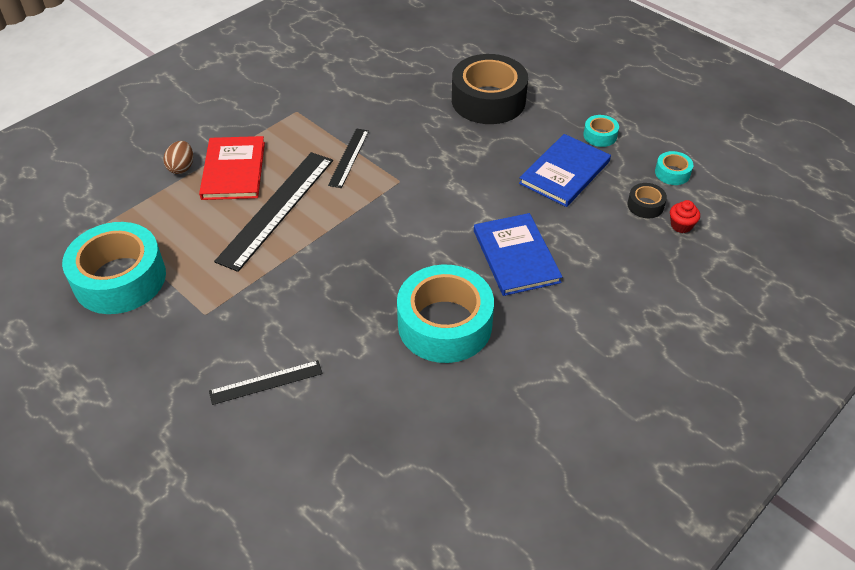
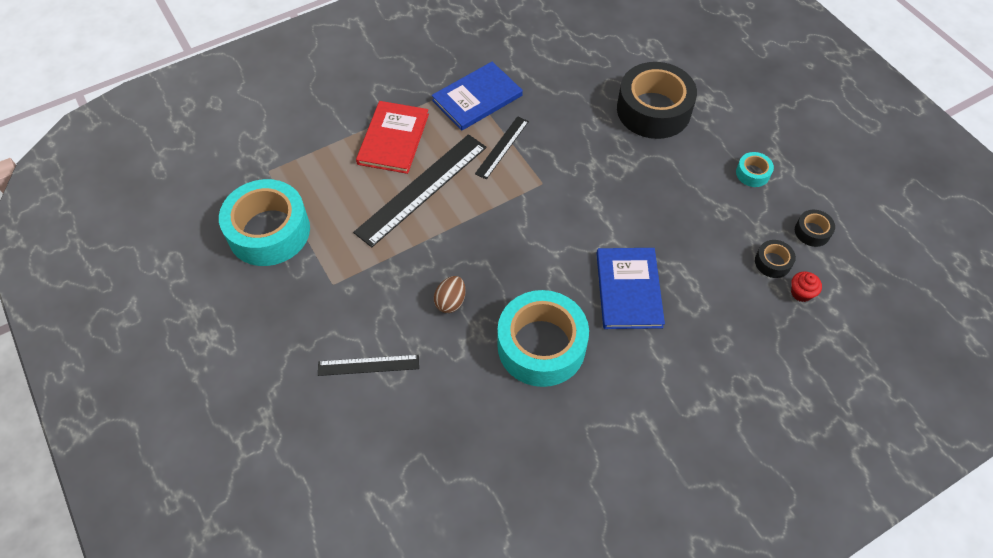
camera: 15 degrees right, 10 degrees up
brown egg [163,141,193,174] -> brown egg moved to [434,276,466,313]
blue book [519,134,611,207] -> blue book moved to [432,62,523,131]
turquoise tape [655,151,693,185] -> black tape [795,210,835,247]

